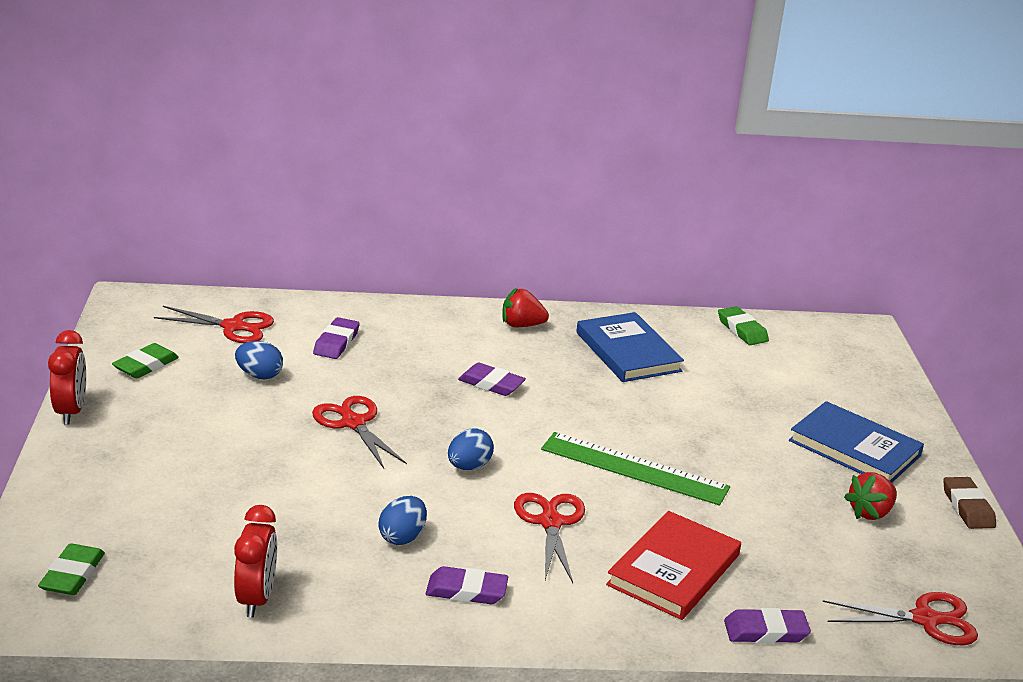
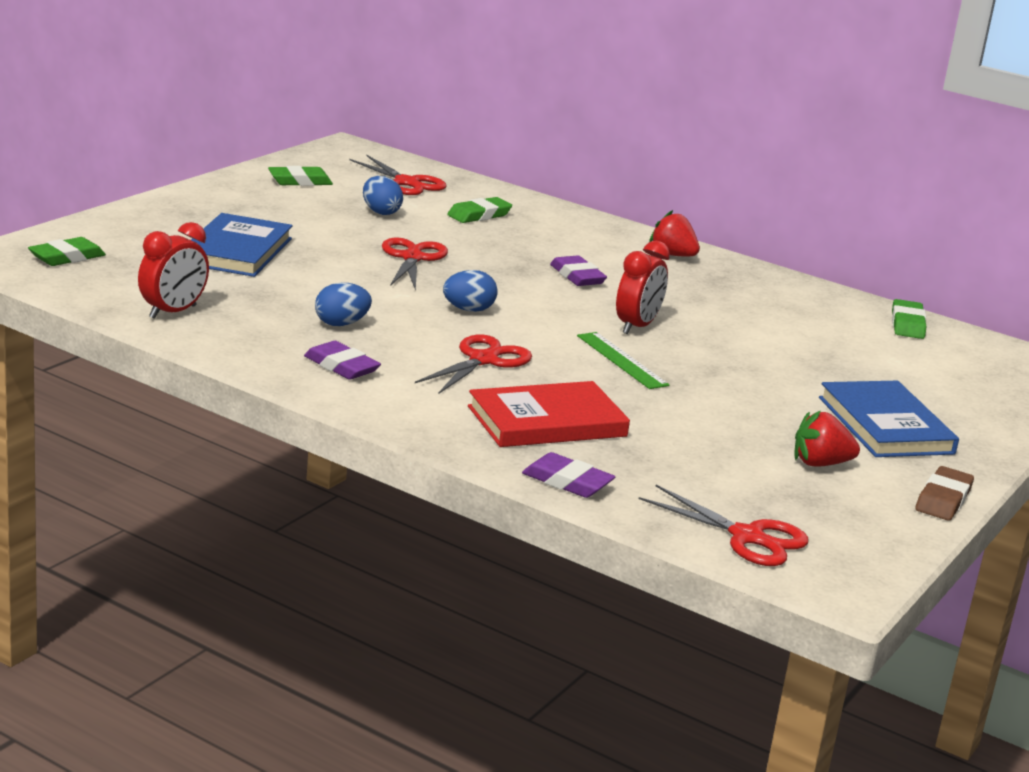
camera: 35 degrees right, 5 degrees down
red clock [48,330,86,424] -> red clock moved to [616,241,670,334]
purple eraser [313,317,360,359] -> green eraser [447,197,512,223]
green ruler [541,432,730,506] -> green ruler [577,332,669,389], size x0.64
blue book [576,312,684,382] -> blue book moved to [191,213,292,277]

